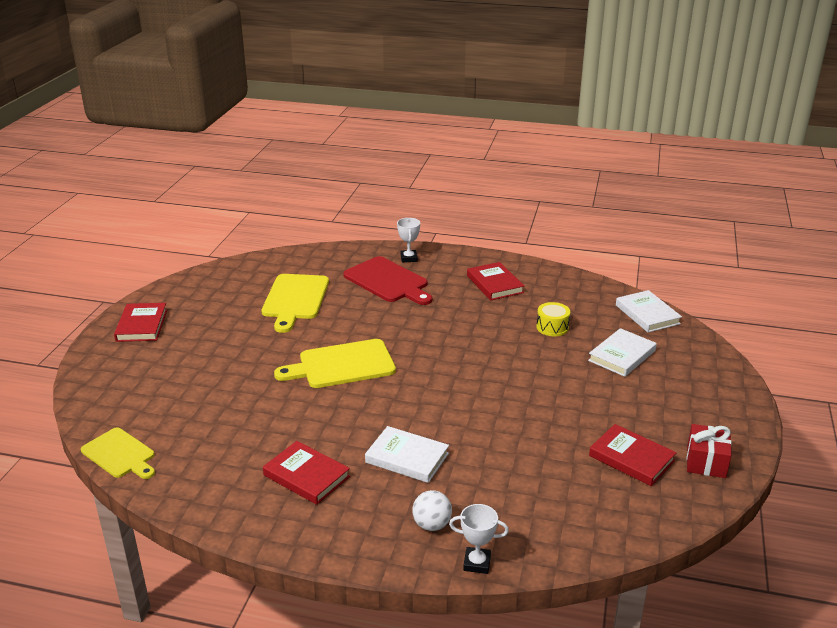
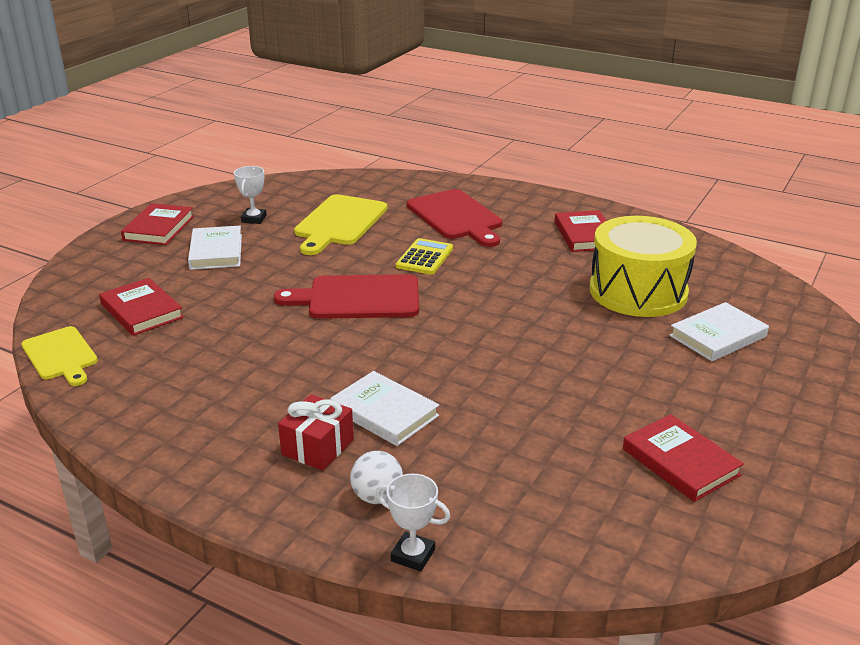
camera: 15 degrees right, 0 degrees up
red book [263,441,350,505] -> red book moved to [99,278,184,336]
yellow cutting board [274,339,396,388] -> red cutting board [274,274,419,319]
white trophy [397,218,420,263] -> white trophy moved to [234,166,267,224]
yellow drum [536,302,570,336] -> yellow drum [590,216,697,317], size x2.33
white book [616,290,682,332] -> white book moved to [188,226,242,270]
red gift [687,424,732,478] -> red gift moved to [278,394,354,471]
none -> yellow calculator [396,238,453,275]

